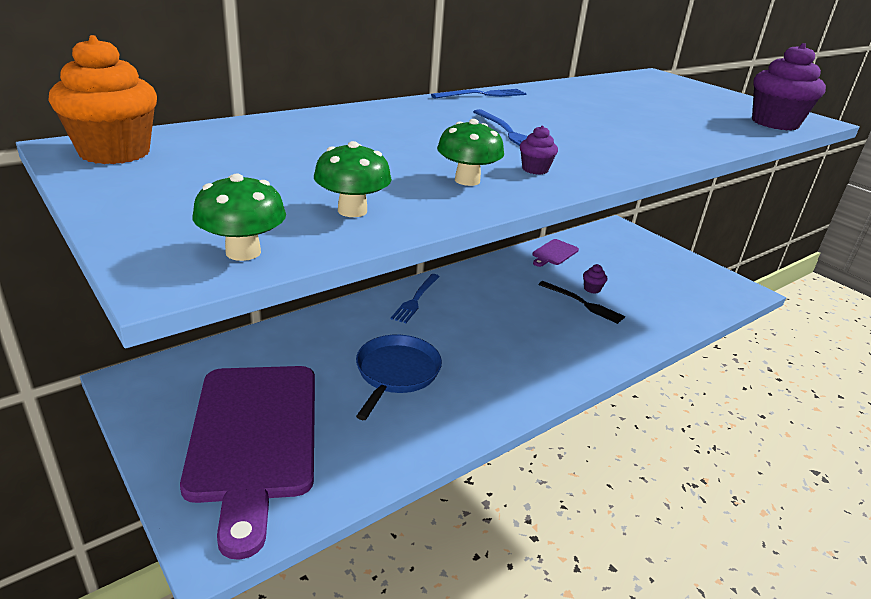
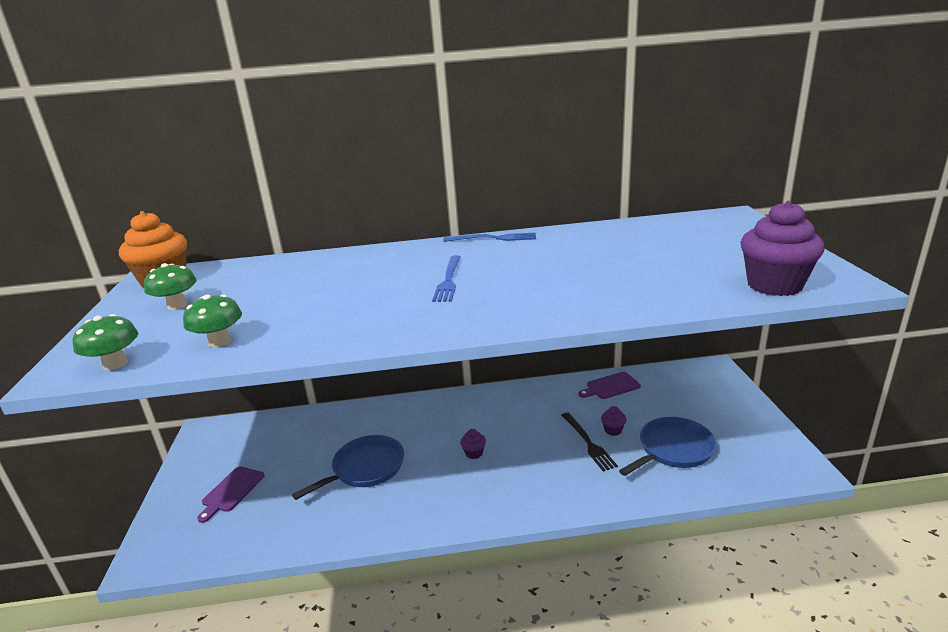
camera: 35 degrees right, 5 degrees down
purple cutting board [180,366,315,560] -> purple cutting board [197,467,264,523], size x0.41
blue fork [391,274,440,323] -> none
green mushroom [437,119,504,186] -> green mushroom moved to [144,263,197,310]
purple cupcake [520,126,558,175] -> purple cupcake moved to [461,429,486,459]
none -> blue pan [619,417,716,476]

